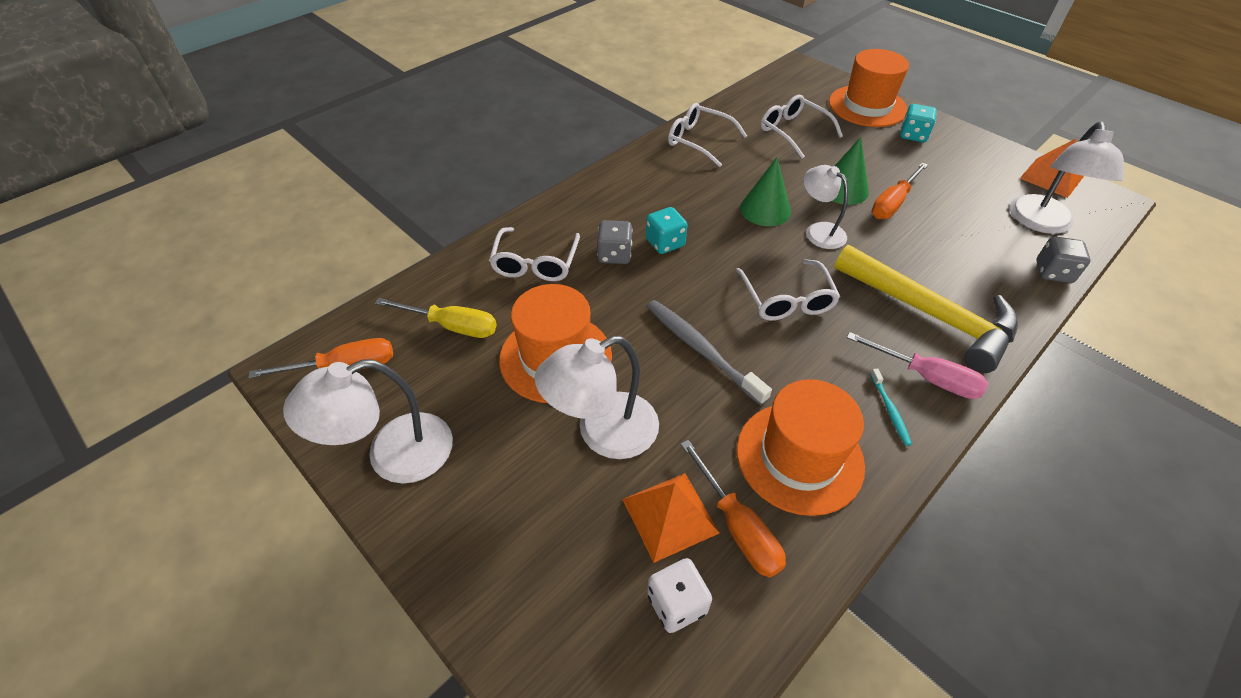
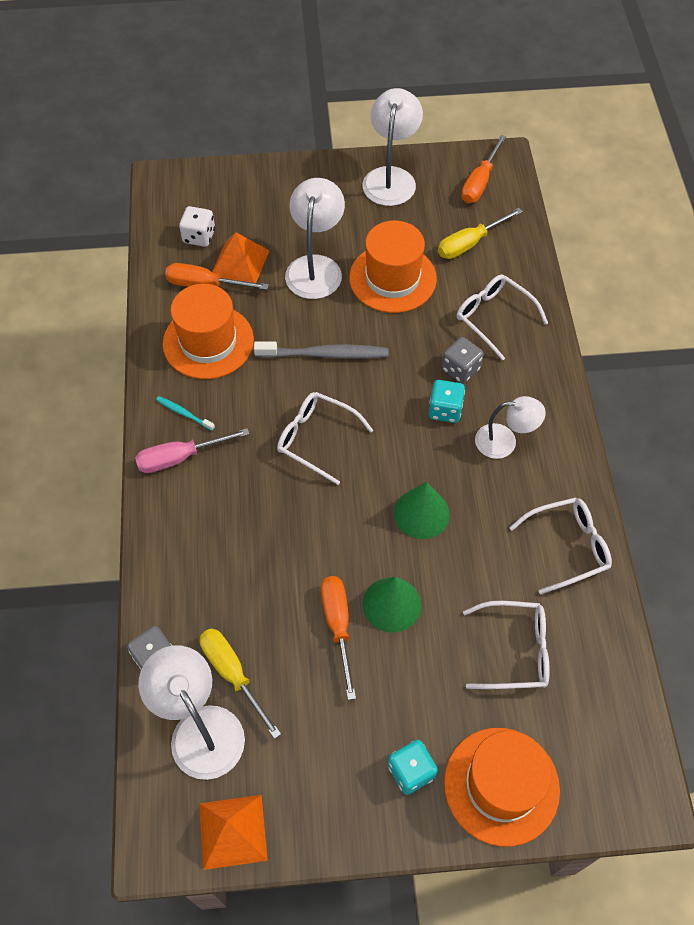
camera: 130 degrees right, 10 degrees up
white lamp [803,165,848,249] -> white lamp moved to [475,396,546,459]
yellow hammer [834,245,1018,373] -> none
none -> yellow screwdriver [200,628,281,739]

